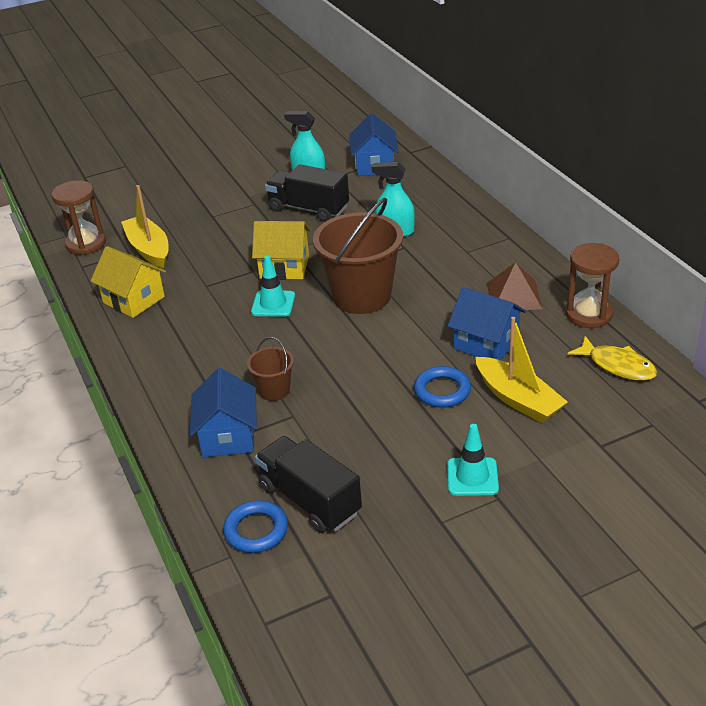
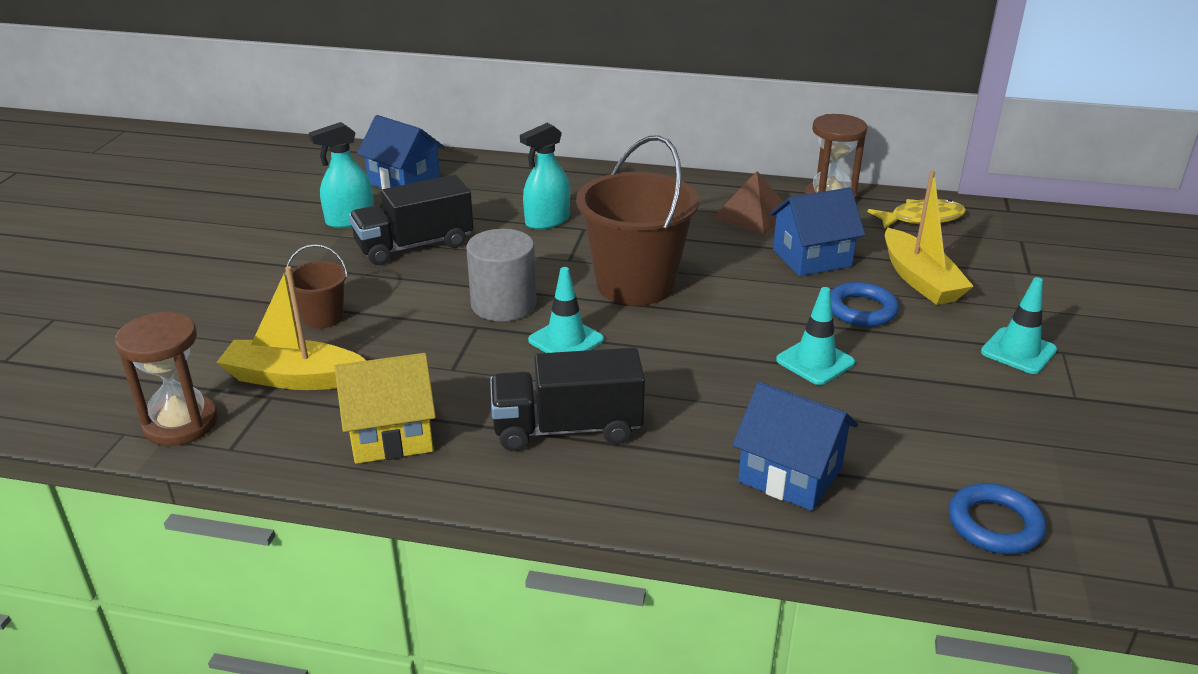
camera: 55 degrees left, 5 degrees down
brown bucket [247,337,294,401] -> brown bucket moved to [285,244,348,328]
yellow house [252,221,311,280] -> grey cylinder [466,229,537,322]
black truck [255,436,362,533] -> black truck moved to [490,348,645,451]
yellow boat [476,317,568,423] -> yellow boat turned 75 degrees clockwise [885,170,974,305]
none -> turquoise traffic cone [776,287,855,385]

